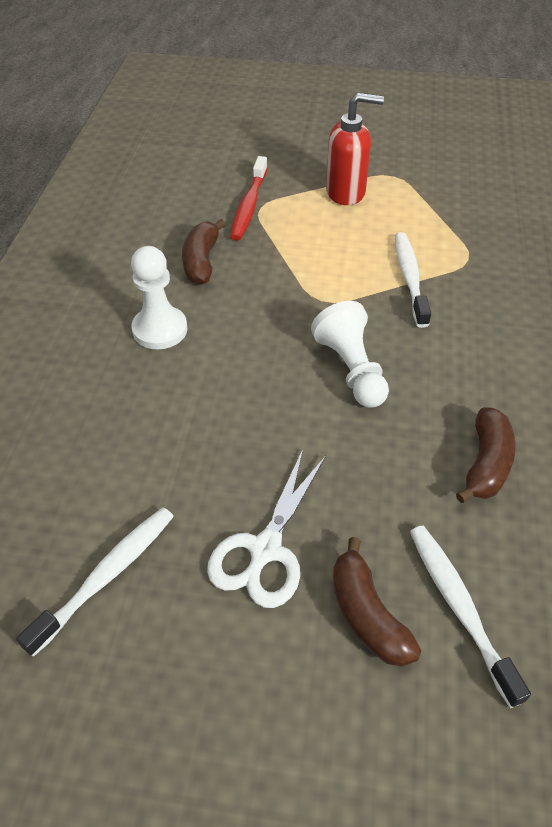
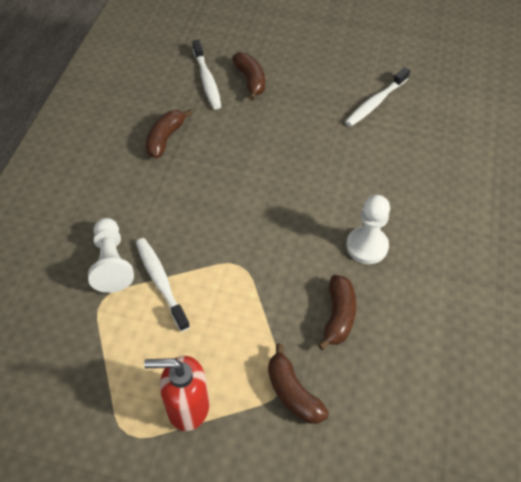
camera: 175 degrees left, 5 degrees up
white scissors [207,449,326,608] -> none
red toothbrush [230,156,268,240] -> brown banana [268,344,329,424]
white pawn [311,301,389,408] -> white pawn moved to [88,218,134,293]
white toothbrush [395,232,431,328] -> white toothbrush turned 150 degrees clockwise [136,238,190,332]

